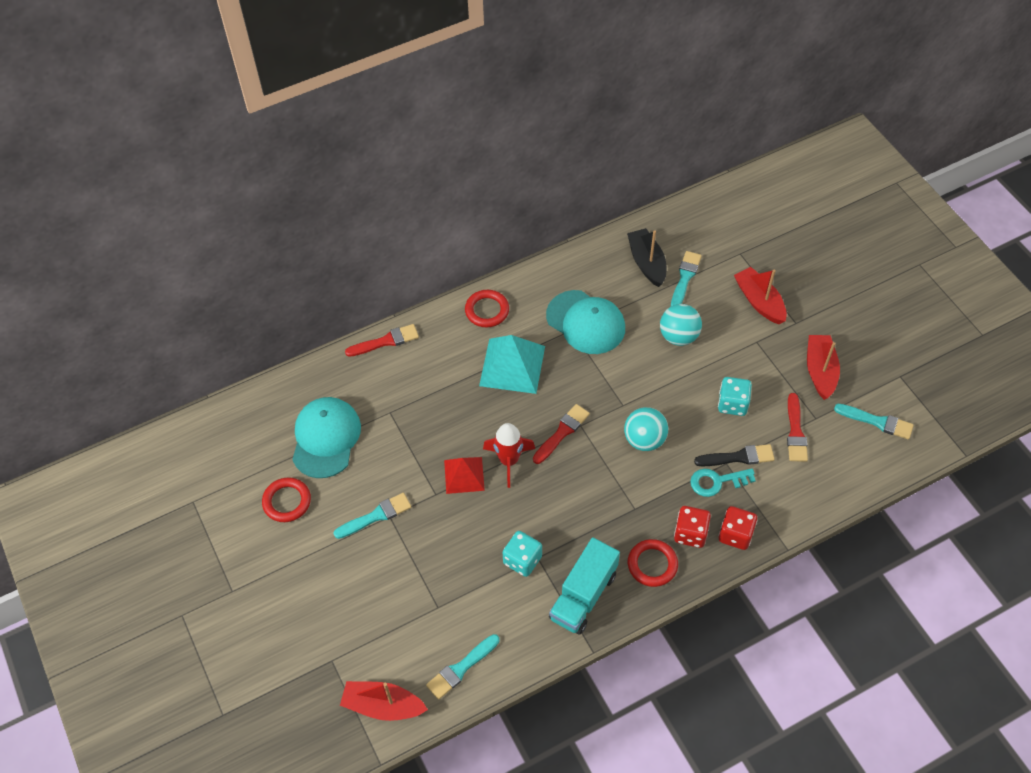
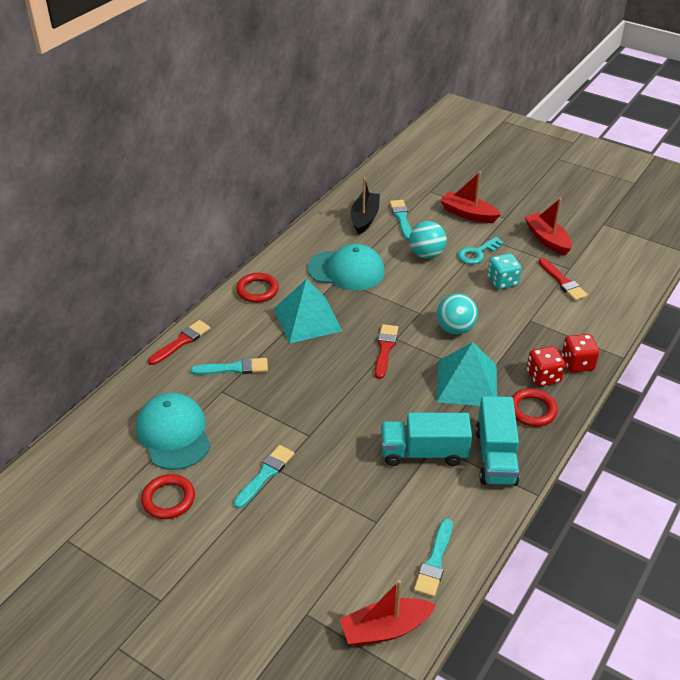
camera: 30 degrees left, 15 degrees down
red pyramid [444,457,485,494] -> none
red rocket [483,423,535,488] -> none
turquoise dice [503,531,542,577] -> turquoise truck [381,413,472,466]
black boat [627,228,666,287] -> black boat turned 60 degrees clockwise [351,177,380,235]
turquoise key [690,468,756,497] -> turquoise key moved to [458,237,504,264]
black brush [694,444,775,466] -> none
turquoise brush [834,404,914,440] -> turquoise brush moved to [191,358,268,375]
none -> turquoise pyramid [437,342,497,406]

